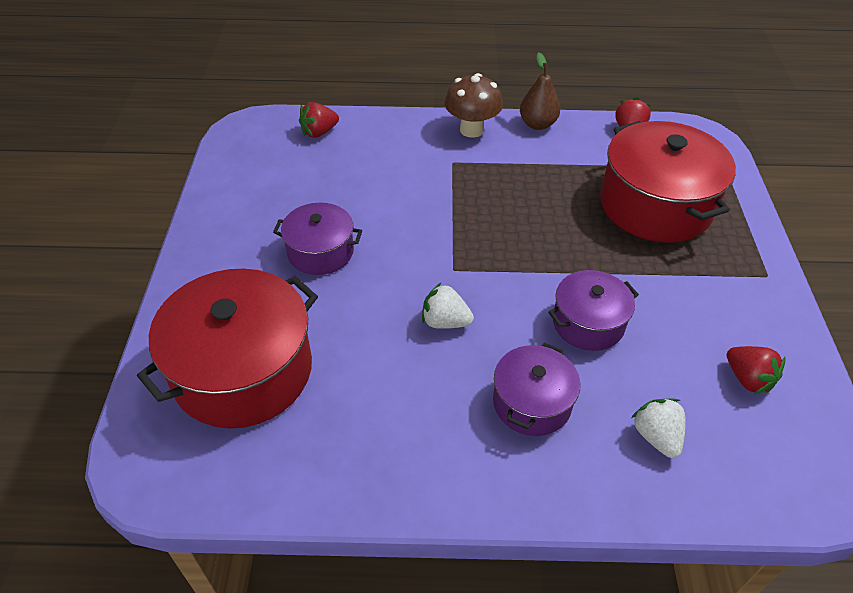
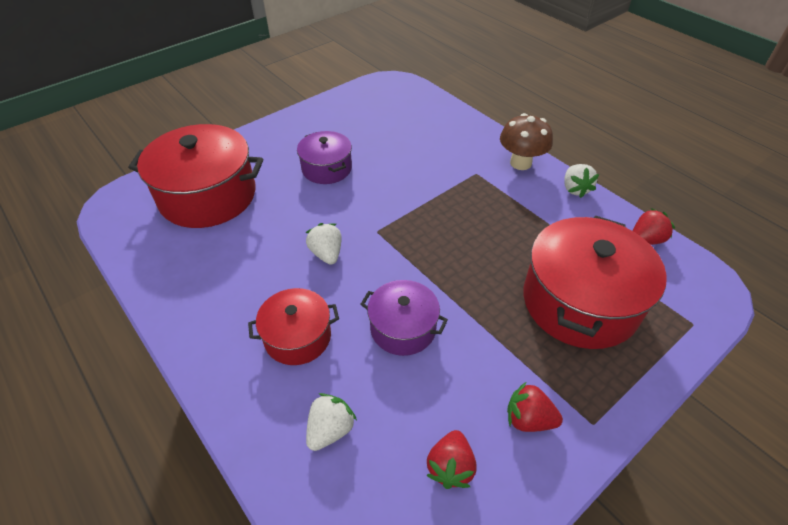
camera: 50 degrees right, 0 degrees up
red strawberry [299,102,339,138] -> red strawberry moved to [507,382,563,432]
purple pot [493,343,580,436] -> red pot [248,288,339,365]
brown pear [520,53,560,130] -> white strawberry [564,164,599,198]

